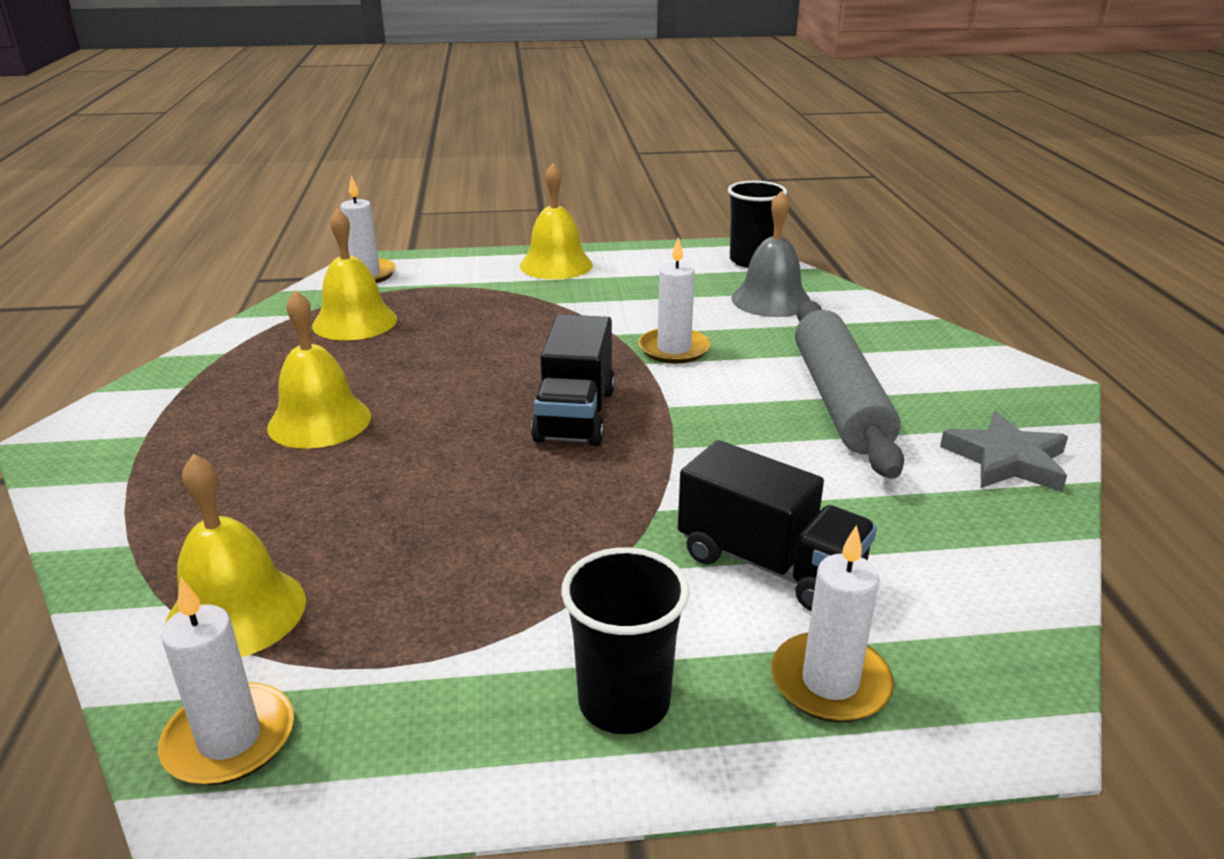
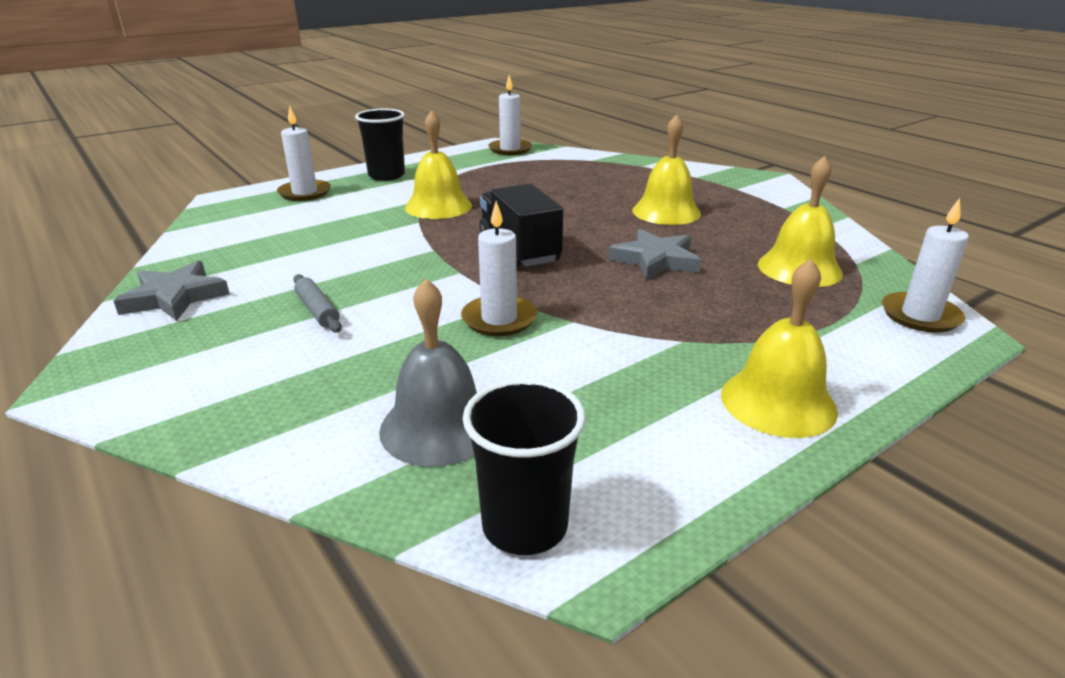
camera: 150 degrees right, 0 degrees up
yellow bell [165,454,306,657] -> yellow bell moved to [405,110,472,219]
black truck [678,440,877,611] -> none
grey rolling pin [795,300,904,479] -> grey rolling pin [293,274,342,333], size x0.41
none -> grey star [608,229,701,280]

